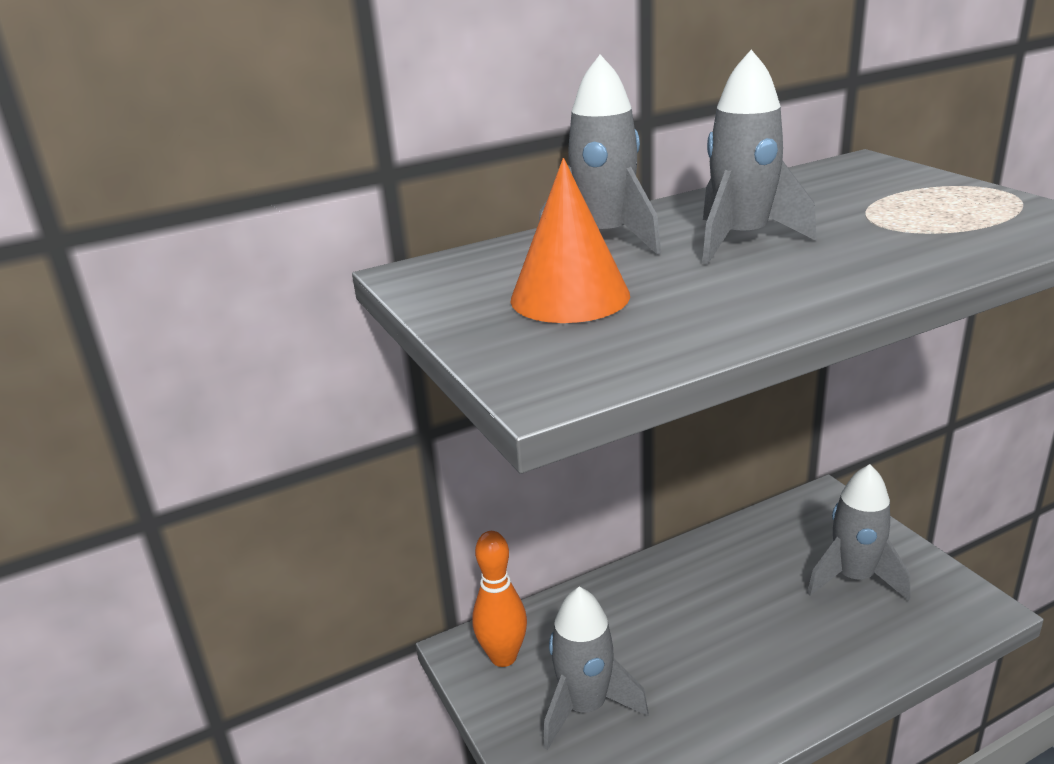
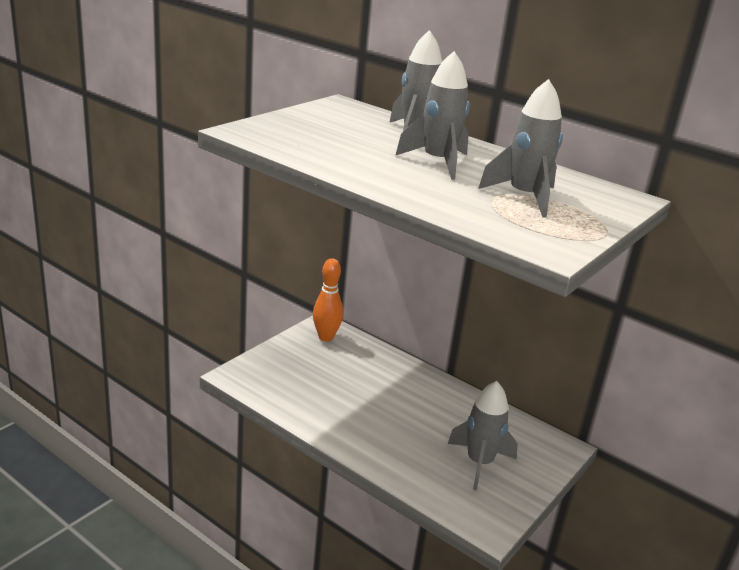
camera: 60 degrees right, 0 degrees up
orange cone [510,158,630,323] -> none
grey rocket [543,587,648,750] -> grey rocket moved to [478,79,563,217]

